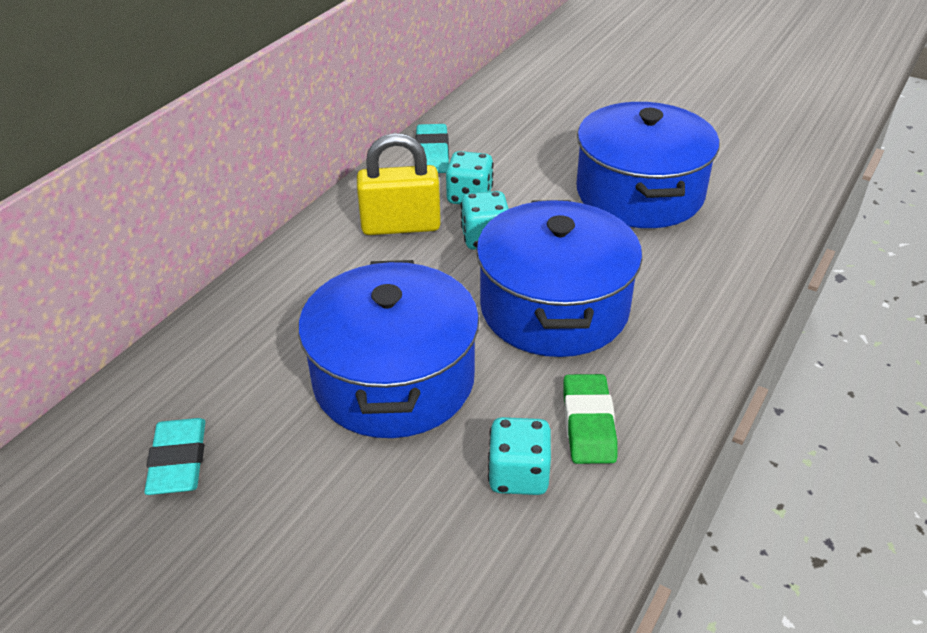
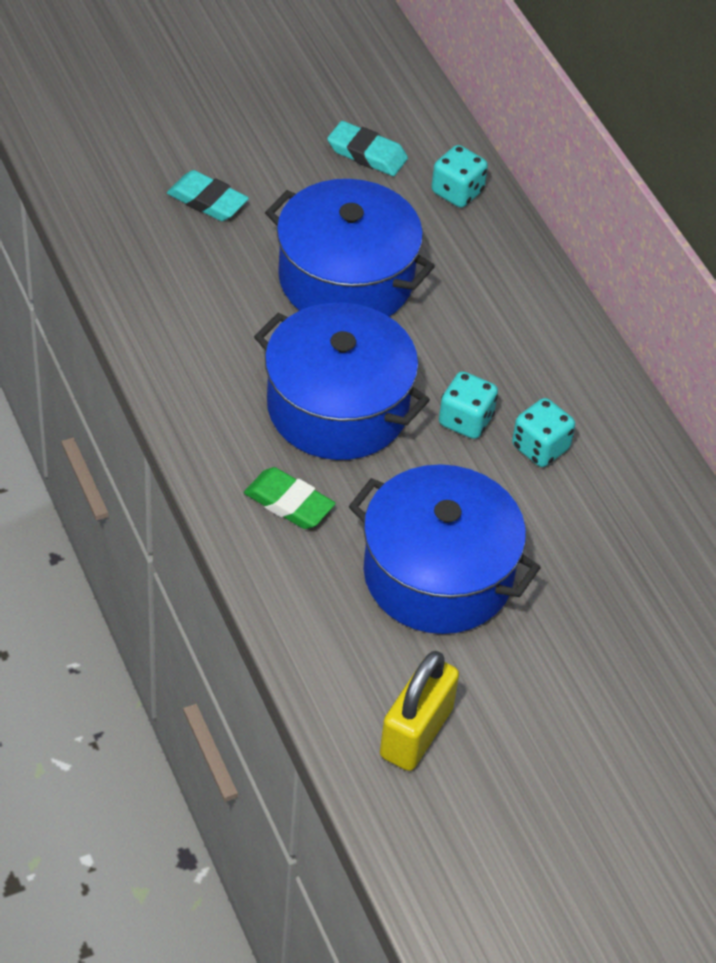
camera: 120 degrees right, 10 degrees up
yellow padlock [357,133,441,235] -> yellow padlock moved to [380,651,459,771]
turquoise eraser [415,124,449,173] -> turquoise eraser moved to [167,170,249,221]
turquoise dice [488,417,551,495] -> turquoise dice moved to [432,145,488,208]
green eraser [563,374,617,464] -> green eraser moved to [244,467,336,529]

